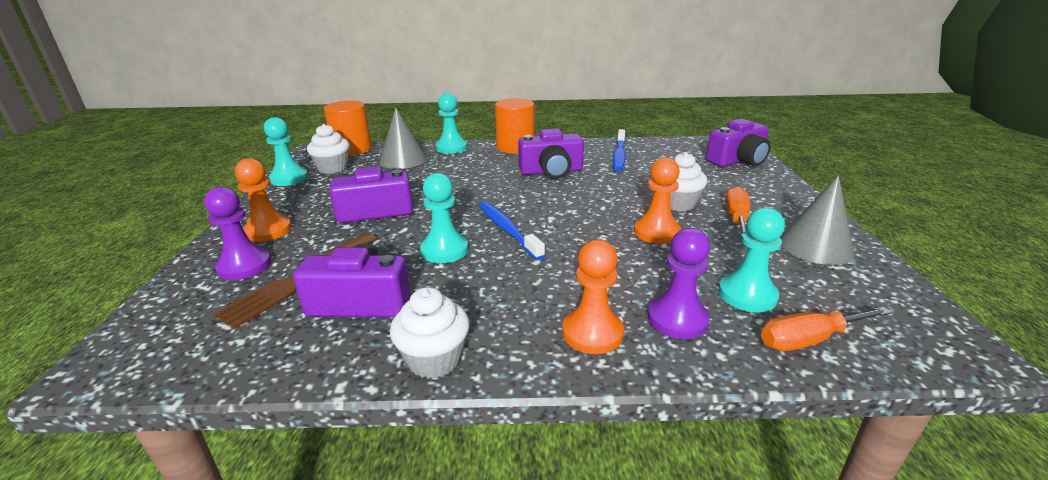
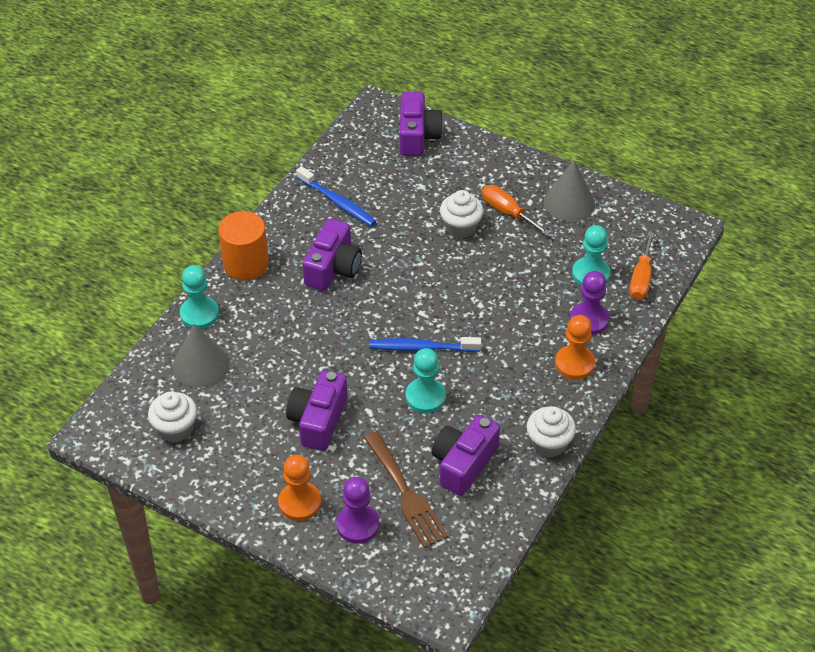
camera: 60 degrees left, 20 degrees up
turquoise pawn [264,117,308,186] -> none
orange cylinder [324,101,372,156] -> none
orange pawn [634,157,681,244] -> none

